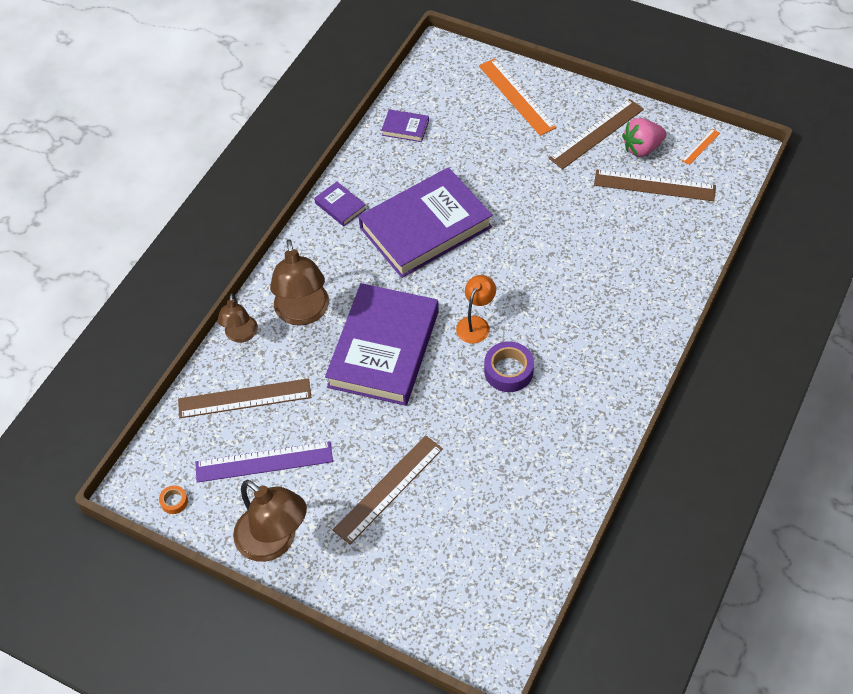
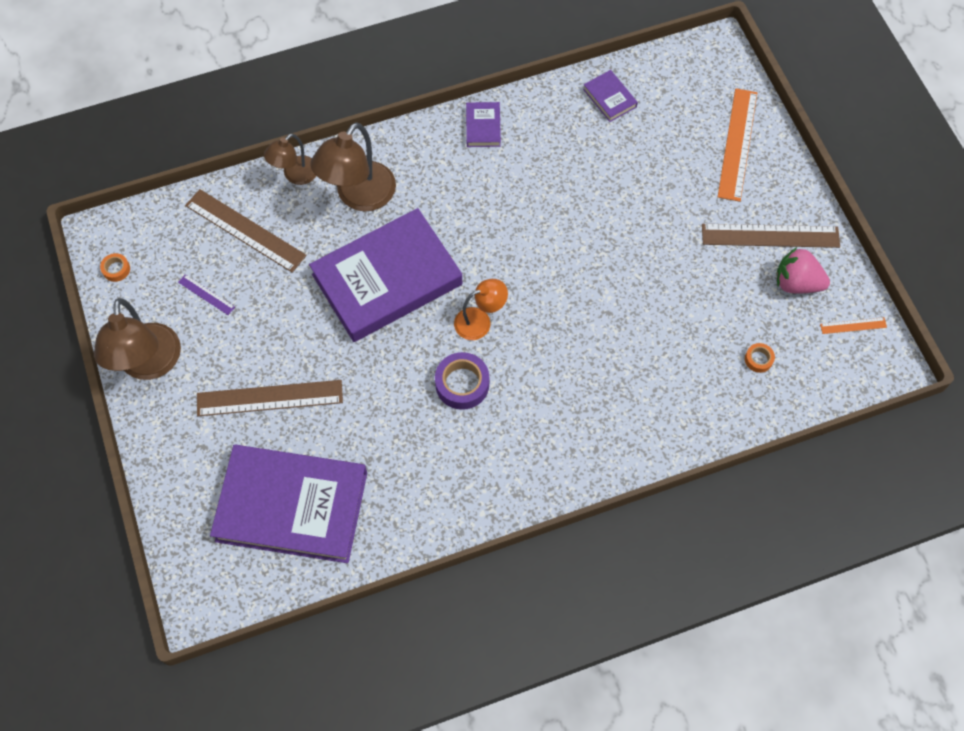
camera: 40 degrees right, 10 degrees up
purple ruler [195,441,333,483] -> purple ruler [178,274,235,315], size x0.46
purple book [359,167,492,278] -> purple book moved to [210,445,367,563]
brown ruler [594,170,716,201] -> none
none -> orange tape [745,343,775,373]

